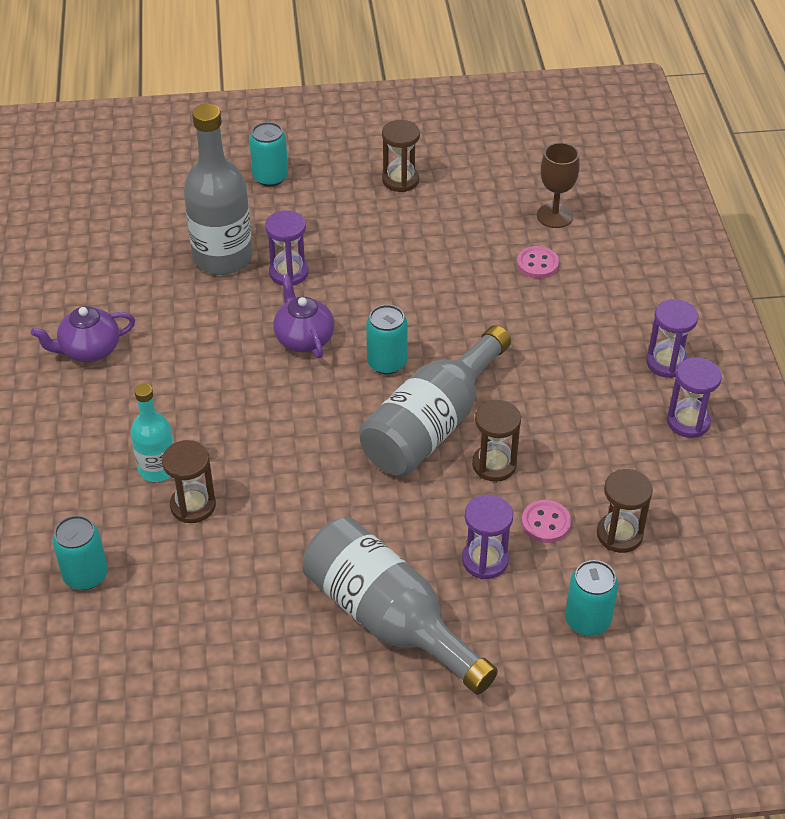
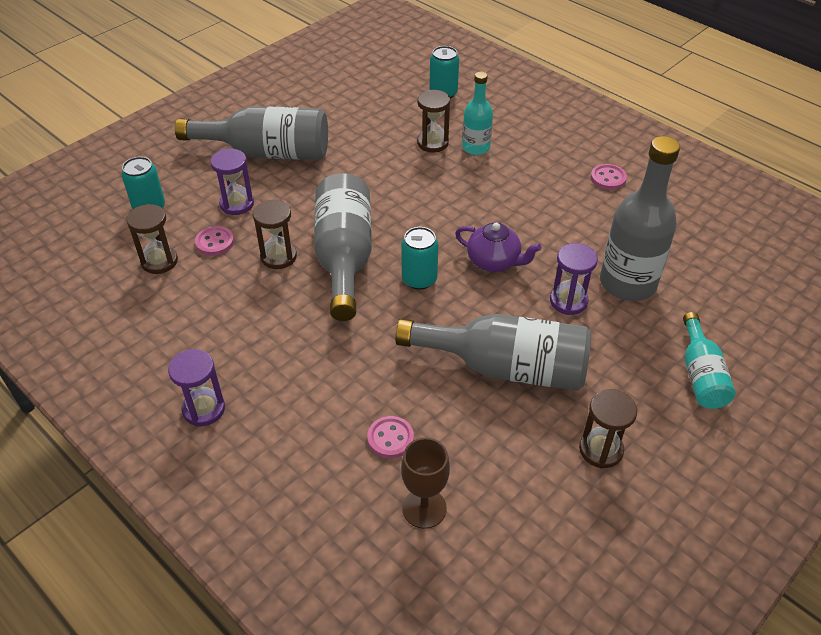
camera: 140 degrees right, 0 degrees up
purple teapot [31,306,135,362] -> pink button [591,164,627,190]
turquoise can [249,122,288,187] -> turquoise bottle [683,312,736,409]
purple hourglass [667,357,722,438] -> none
none -> grey bottle [395,314,591,391]

